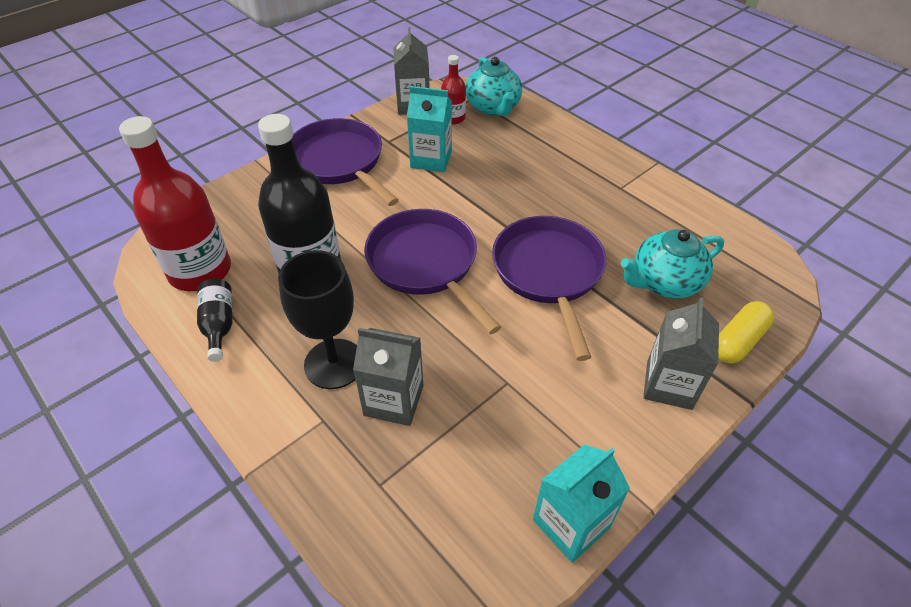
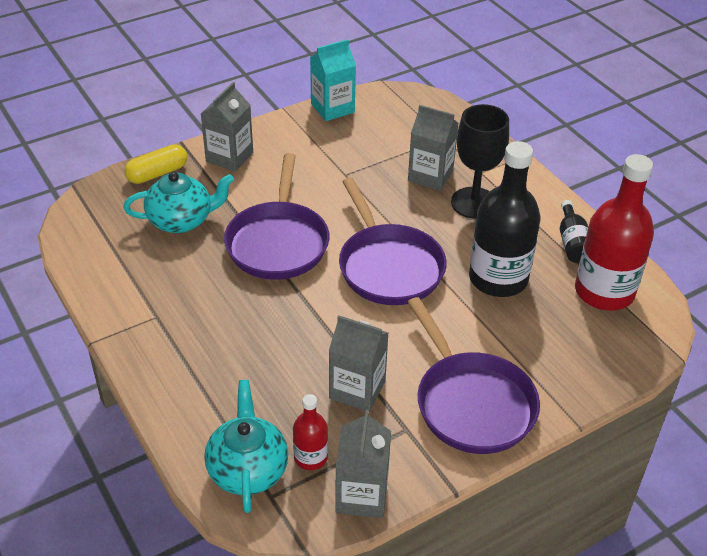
camera: 170 degrees left, 5 degrees down
turquoise carton [407,86,452,172] -> grey carton [329,315,388,412]

